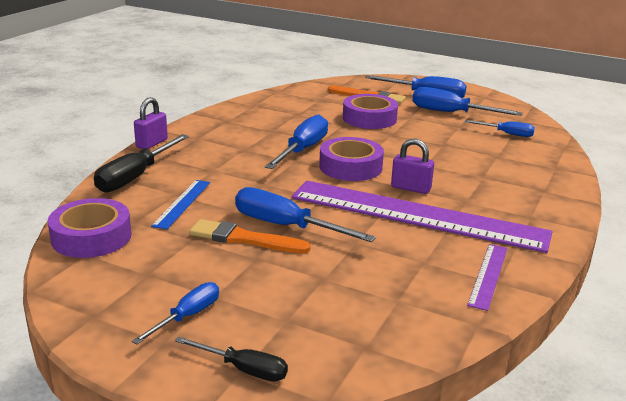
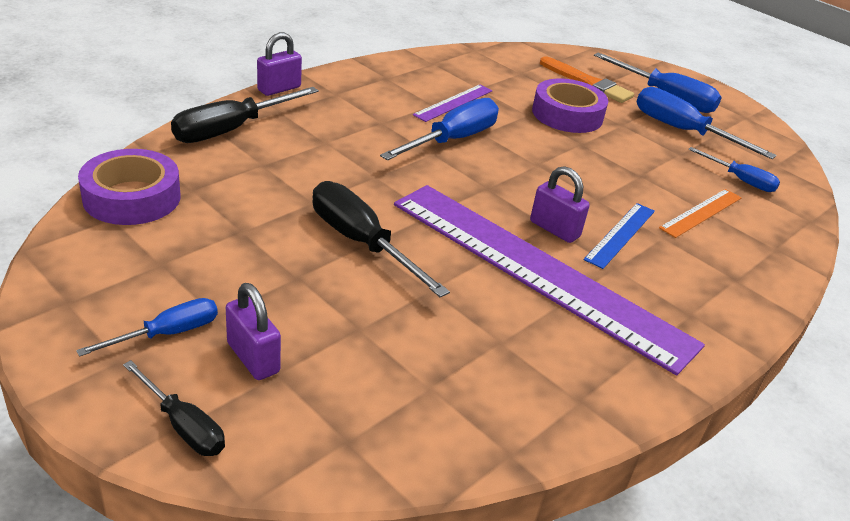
camera: 15 degrees right, 10 degrees up
blue ruler [151,180,210,229] -> blue ruler moved to [584,203,655,269]
orange brush [189,219,311,254] -> none
blue screwdriver [235,187,376,242] -> black screwdriver [313,181,450,297]
purple tape [319,137,384,181] -> none
purple ruler [467,244,507,311] -> purple ruler moved to [413,85,493,122]
none -> purple padlock [226,283,281,380]
none -> orange ruler [659,189,742,238]

